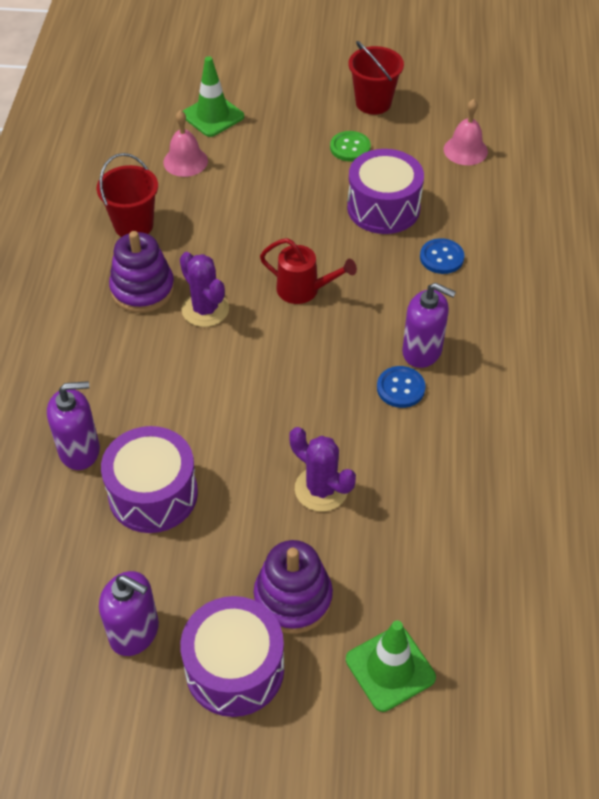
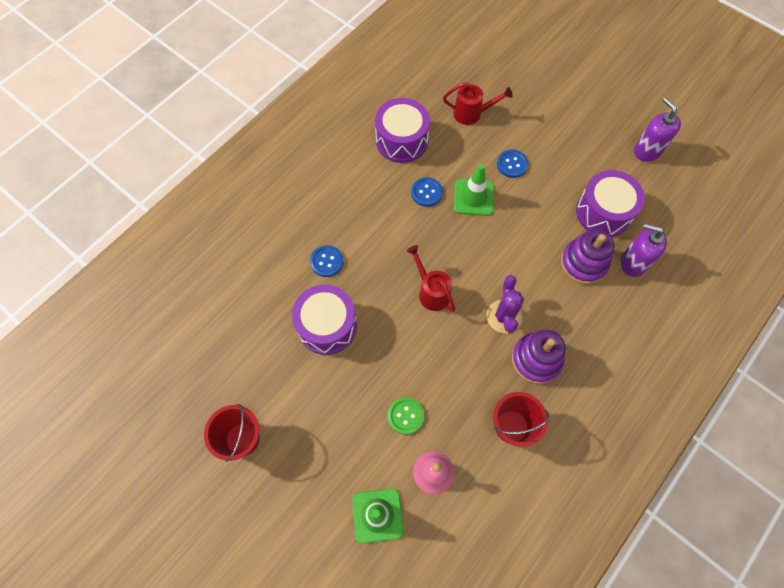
camera: 145 degrees left, 15 degrees up
purple drum [180,596,284,717] -> purple drum moved to [375,98,430,163]
purple stacking toy [254,540,333,634] -> purple stacking toy moved to [561,229,614,284]
purple cactus [289,427,356,512] -> blue button [497,150,528,178]
green button [330,131,371,162] -> green button moved to [388,397,424,435]
green traffic cone [346,620,436,712] -> green traffic cone moved to [454,164,494,216]
purple soap dispenser [402,283,456,368] -> none
pink bell [444,99,488,165] -> none
none -> red watering can [443,82,513,125]

